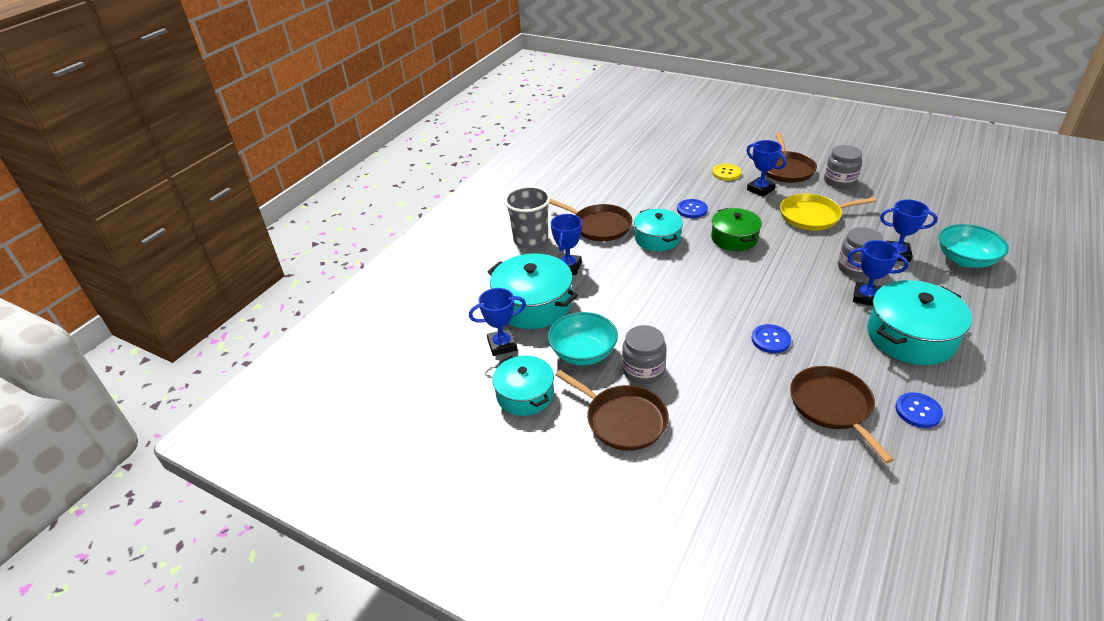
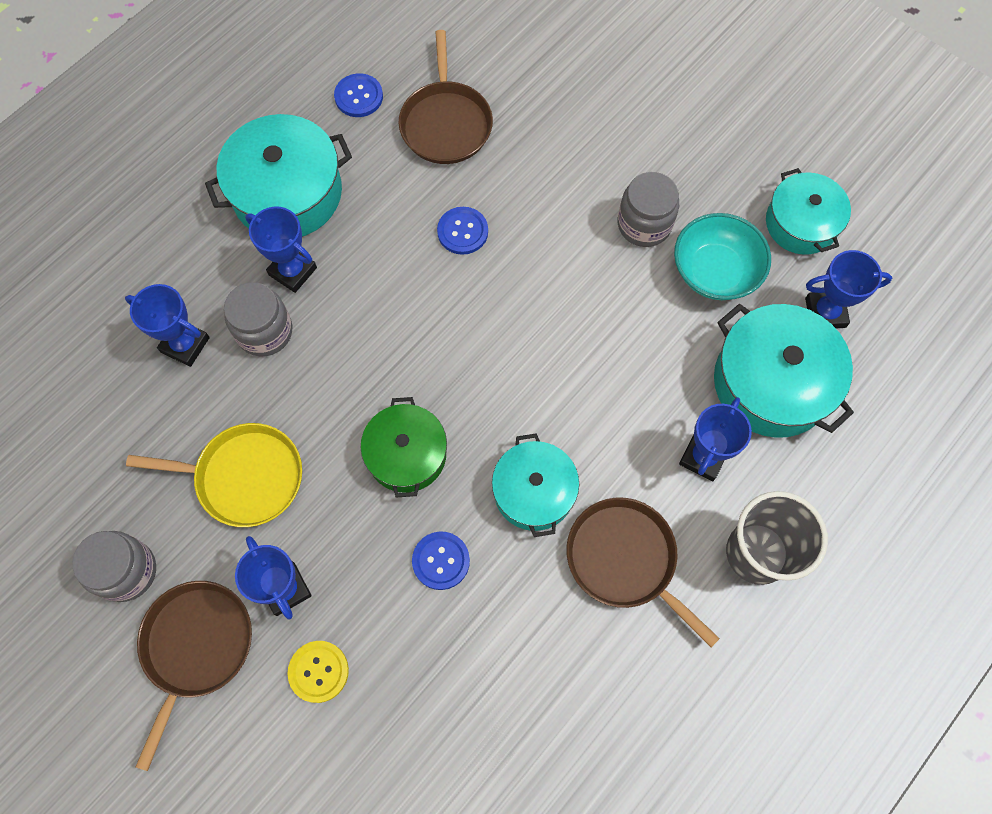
camera: 170 degrees left, 30 degrees up
brown pan [556,370,669,451] -> none
turquoise bowl [939,224,1009,268] -> none

